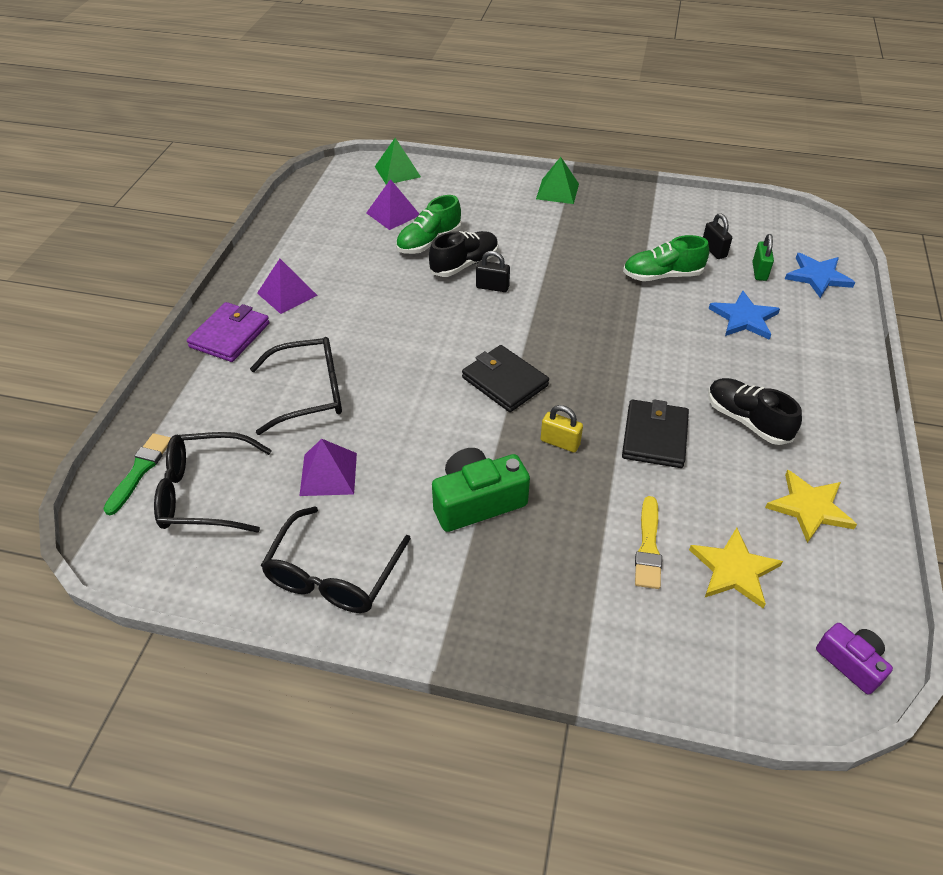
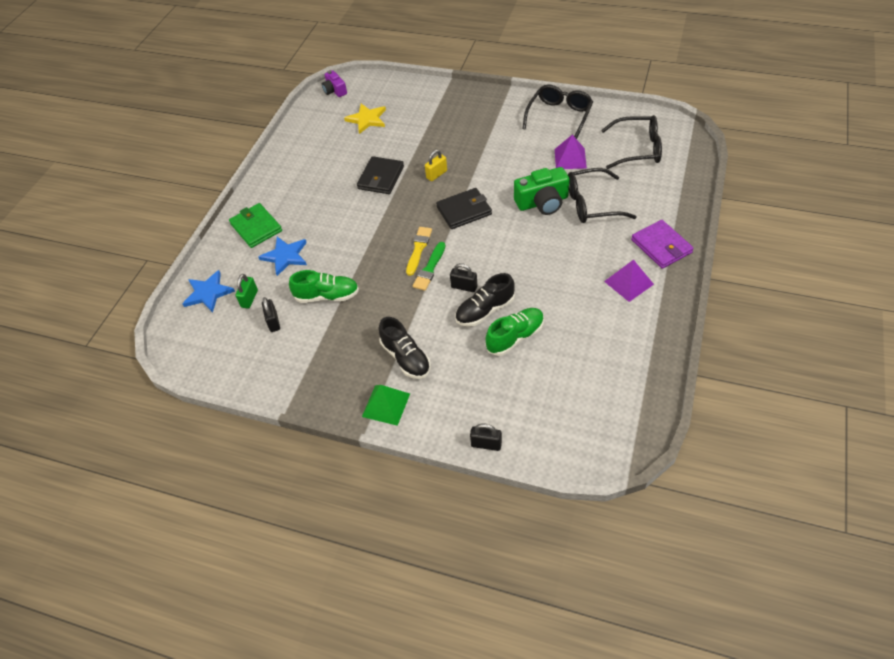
camera: 170 degrees left, 5 degrees up
green brush [103,433,171,515] -> green brush moved to [413,242,445,291]
purple wallet [187,302,270,362] -> purple wallet turned 60 degrees counterclockwise [631,220,694,269]
purple pyramid [366,179,419,230] -> none
green pyramid [375,138,421,185] -> none
green camera [432,448,530,532] -> green camera moved to [514,167,570,215]
black wallet [462,345,549,412] -> black wallet turned 75 degrees counterclockwise [436,188,492,229]
yellow padlock [541,405,583,452] -> yellow padlock turned 75 degrees counterclockwise [425,150,447,181]
yellow brush [635,496,662,589] -> yellow brush moved to [406,227,432,276]
black shoe [708,378,802,445] -> black shoe moved to [379,317,431,379]
yellow star [765,470,857,543] -> none
none -> green wallet [229,203,282,248]
none -> black padlock [470,423,502,451]

